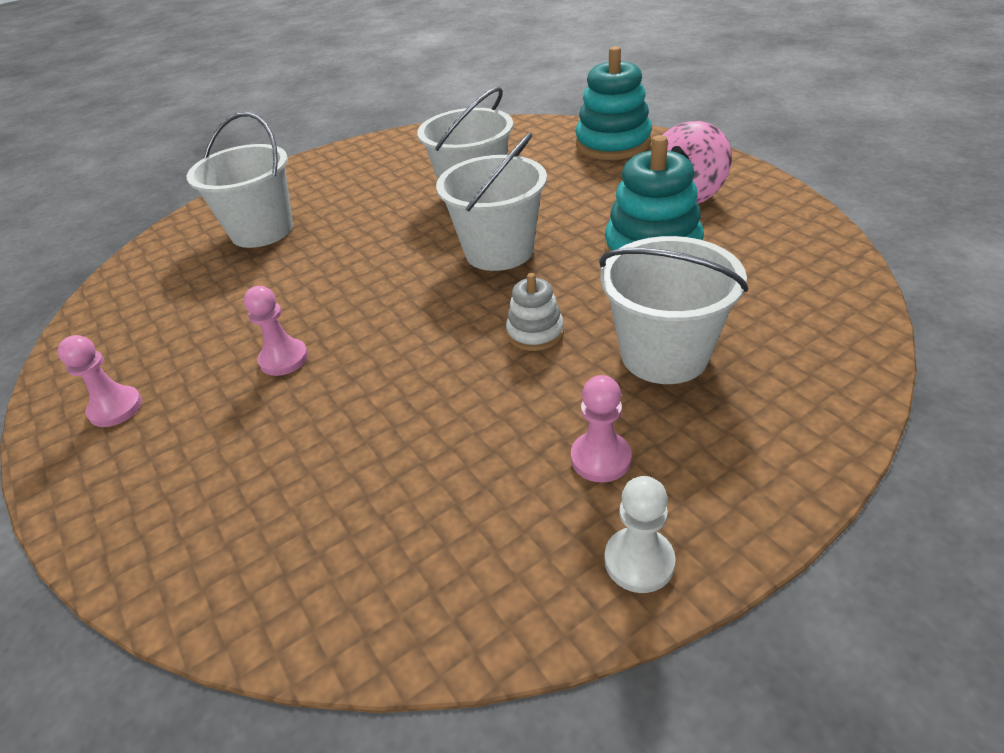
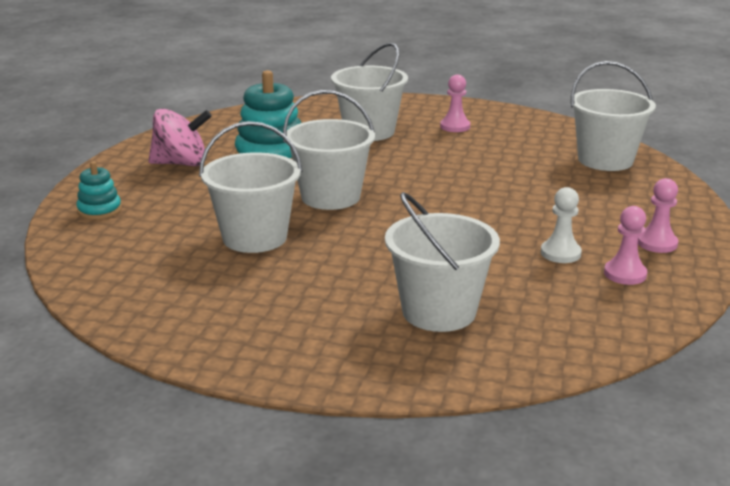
camera: 135 degrees left, 15 degrees down
pink pawn [244,286,308,376] -> pink pawn moved to [604,206,647,285]
white stacking toy [506,273,564,351] -> none
turquoise stacking toy [576,46,652,160] -> turquoise stacking toy [76,161,122,220], size x0.53
white pawn [604,476,676,593] -> white pawn moved to [541,187,582,263]
none -> white bucket [570,61,656,171]

